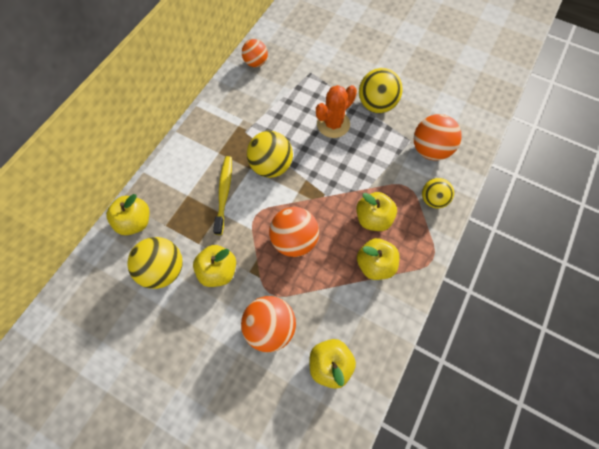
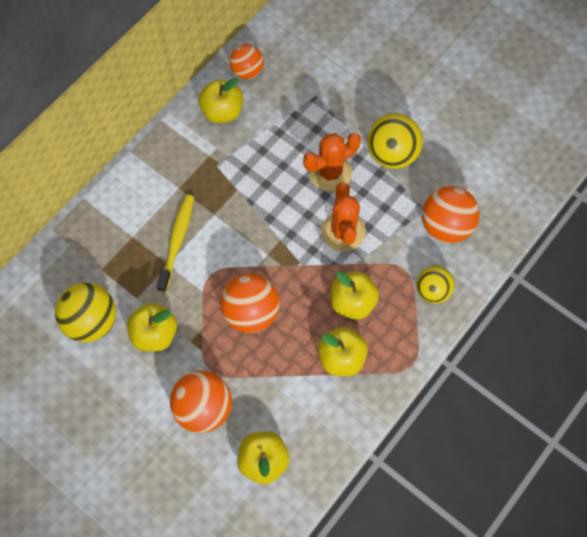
camera: 10 degrees right, 0 degrees up
yellow apple [106,194,149,235] -> yellow apple moved to [198,78,243,123]
yellow ball [247,131,293,178] -> none
none -> orange cactus [321,182,366,252]

